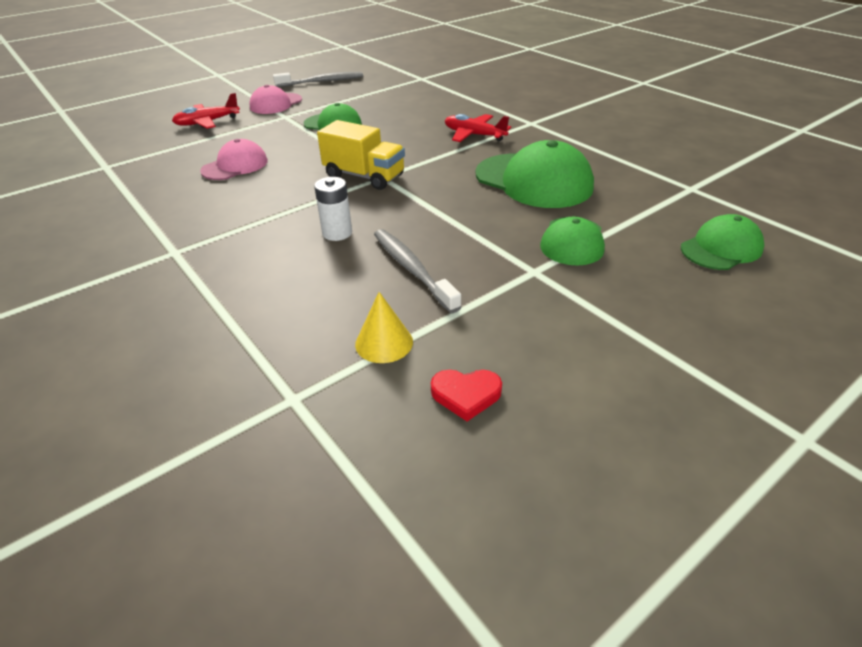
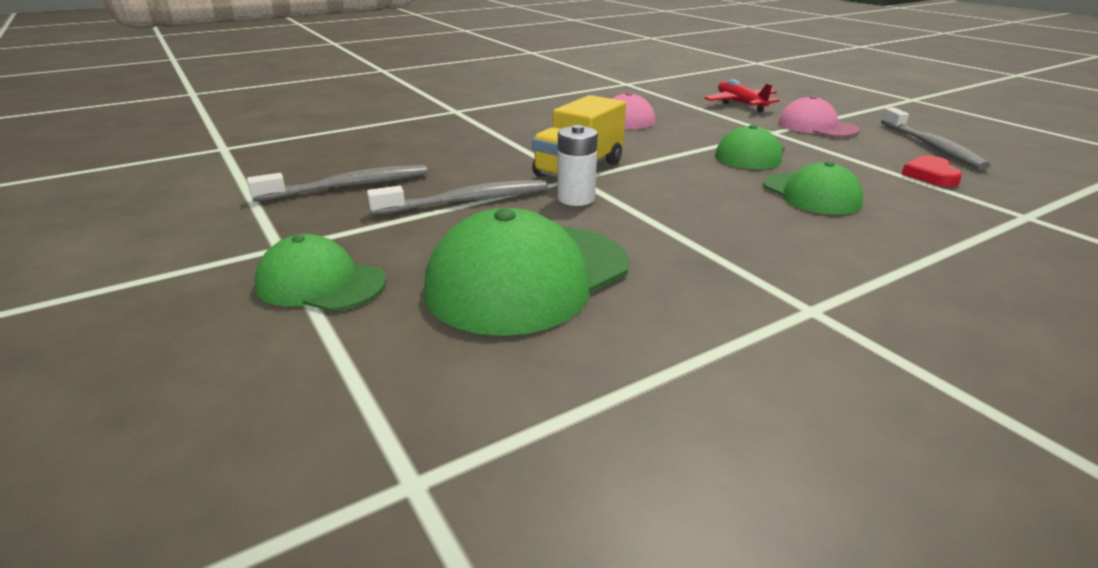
camera: 95 degrees right, 10 degrees down
white battery [314,177,352,241] -> white battery moved to [557,125,598,206]
yellow cone [355,292,413,363] -> none
red heart [431,370,502,421] -> red heart moved to [902,155,962,187]
red plane [445,114,511,142] -> none
green cap [681,214,765,270] -> green cap moved to [763,162,863,215]
none -> grey toothbrush [367,180,548,215]

